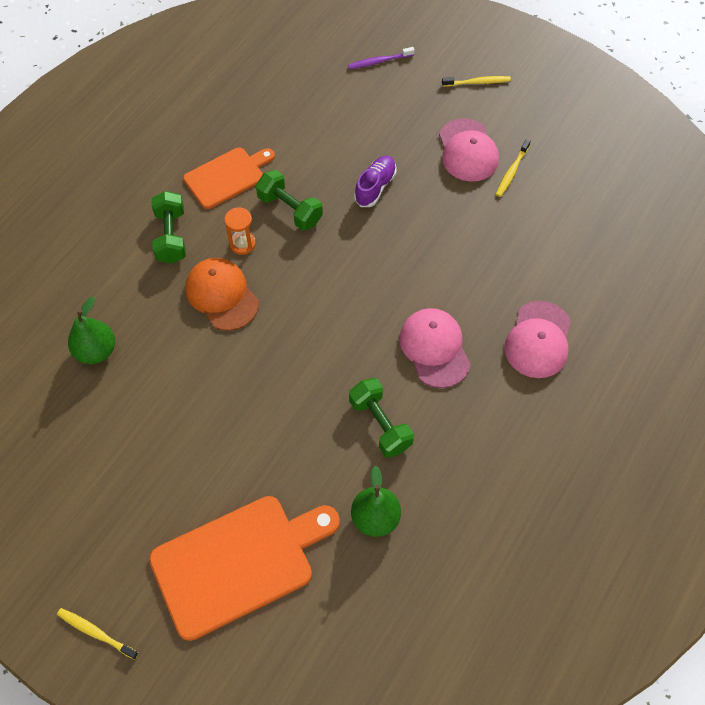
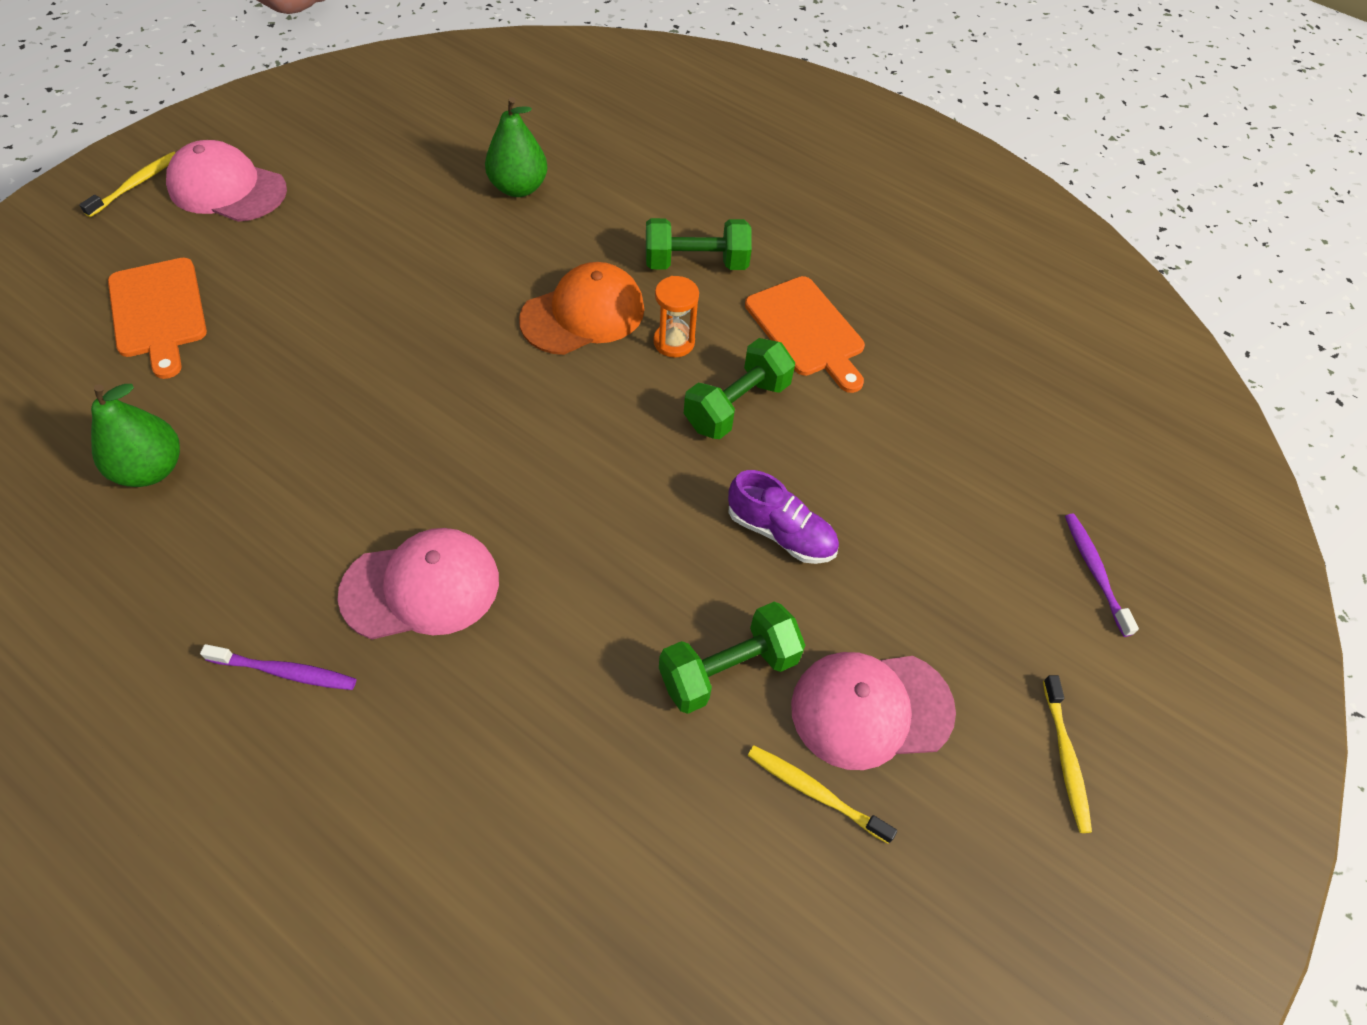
camera: 90 degrees right, 5 degrees down
orange cutting board [149,496,340,641] -> orange cutting board [108,258,207,379], size x0.61
green dumbbell [349,378,414,458] -> green dumbbell moved to [659,602,806,714]
pink cap [504,301,571,378] -> pink cap moved to [166,140,287,222]
none -> purple toothbrush [200,644,356,690]

